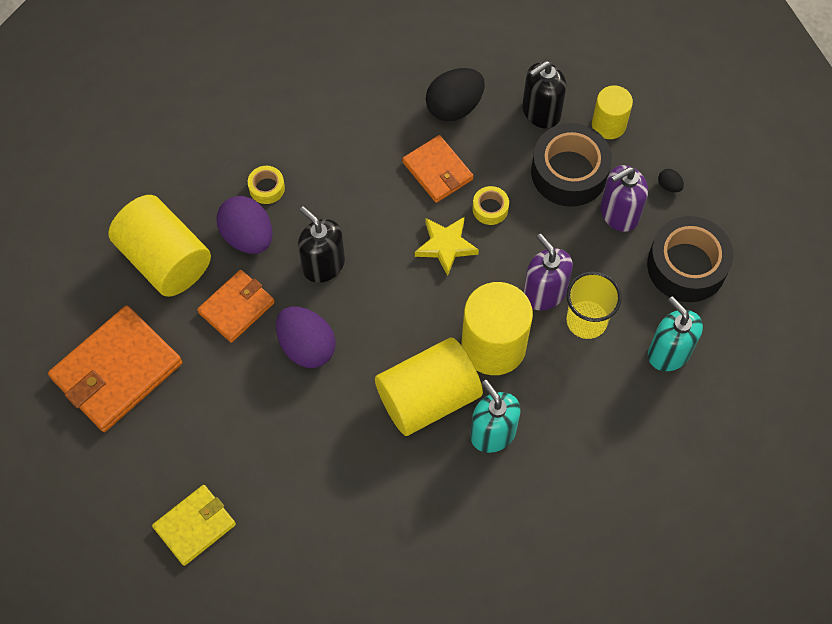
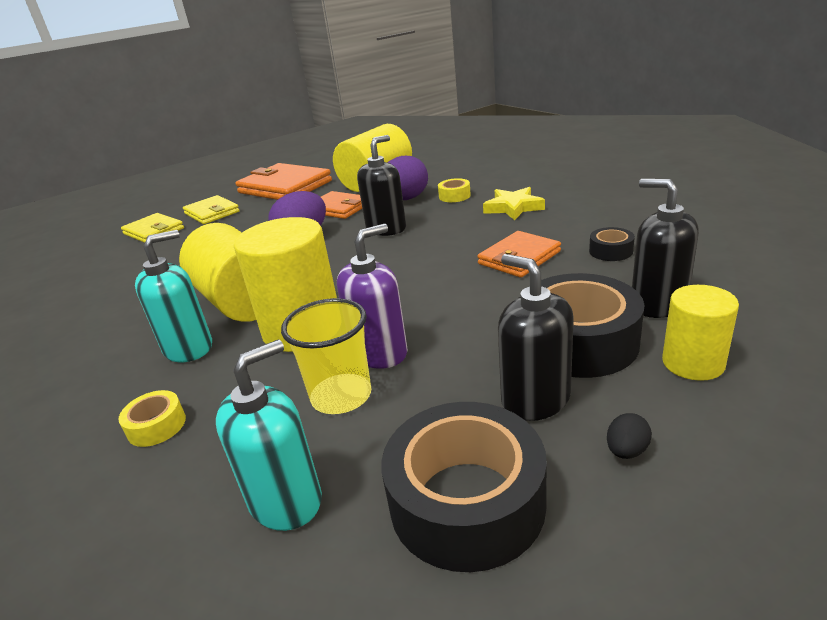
camera: 85 degrees right, 35 degrees down
yellow star [415,217,479,276] -> yellow star moved to [483,187,545,220]
black egg [426,68,485,121] -> black tape [589,227,635,261]
yellow tape [473,186,509,225] -> yellow tape moved to [118,390,186,447]
purple soap dispenser [600,165,648,232] -> black soap dispenser [498,254,573,421]
none -> yellow wallet [183,195,240,224]

